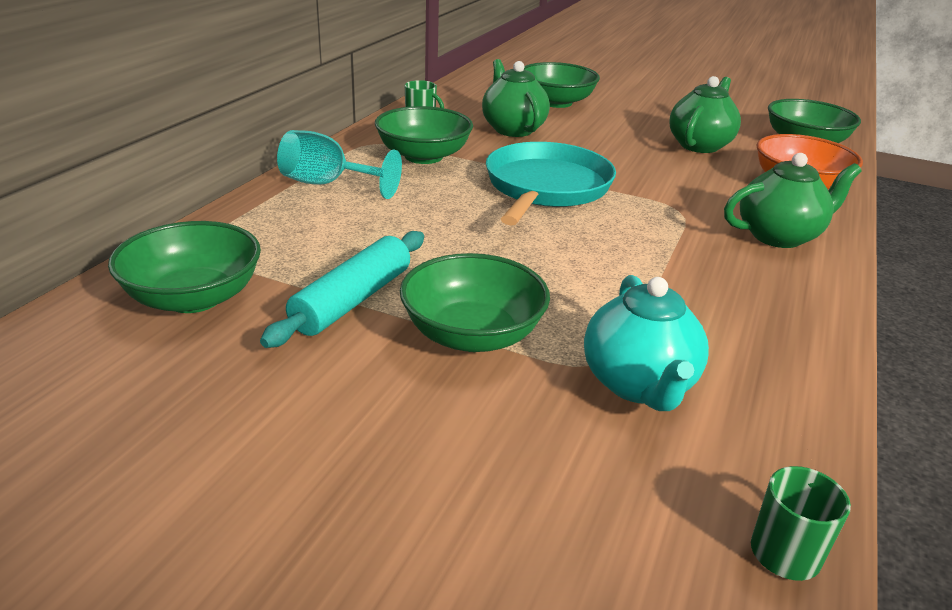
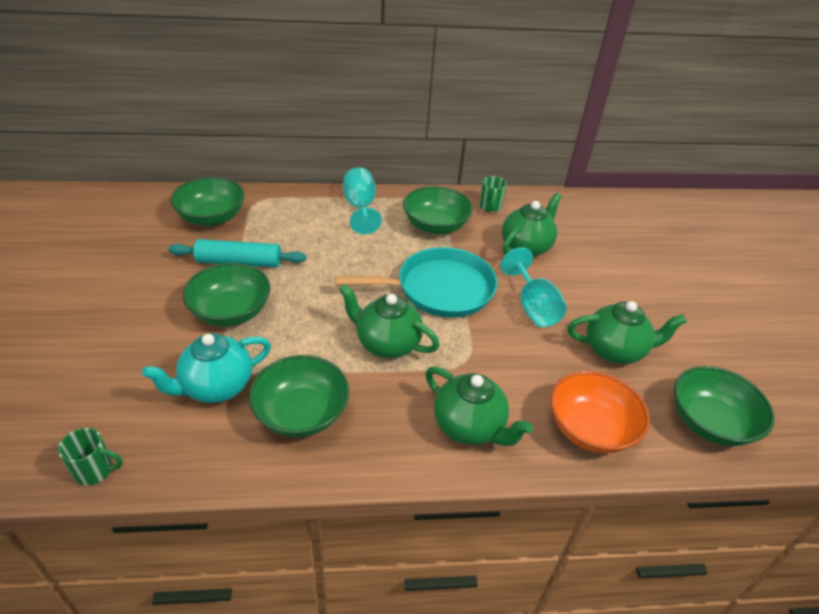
camera: 60 degrees right, 10 degrees up
green bowl [524,62,600,108] -> green bowl moved to [249,355,349,437]
none -> green teapot [339,284,440,358]
none -> turquoise goblet [501,247,567,327]

